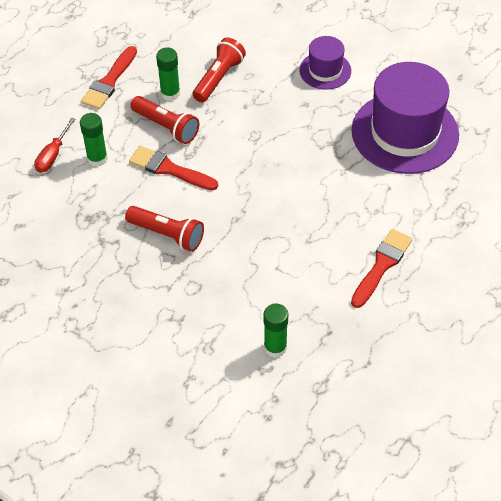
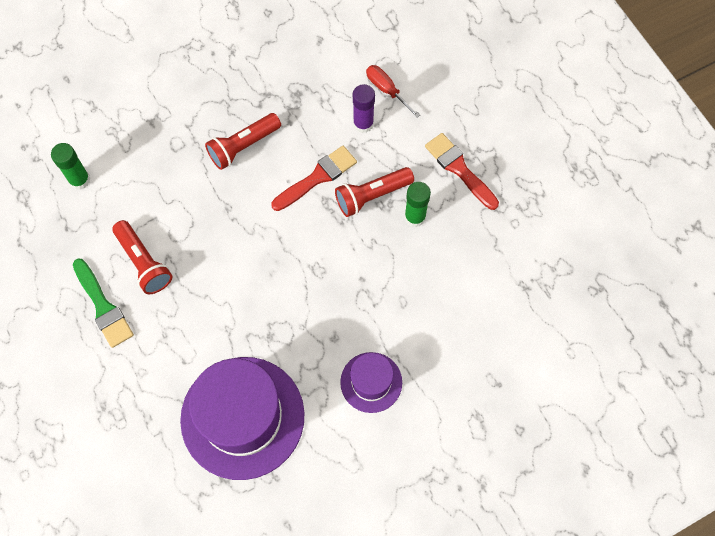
camera: 115 degrees right, 15 degrees up
green glue stick [80,113,108,167] -> purple glue stick [353,84,375,133]
red flashlight [193,37,246,102] -> red flashlight moved to [112,220,172,294]
red brush [351,229,413,308] -> green brush [73,259,134,348]

